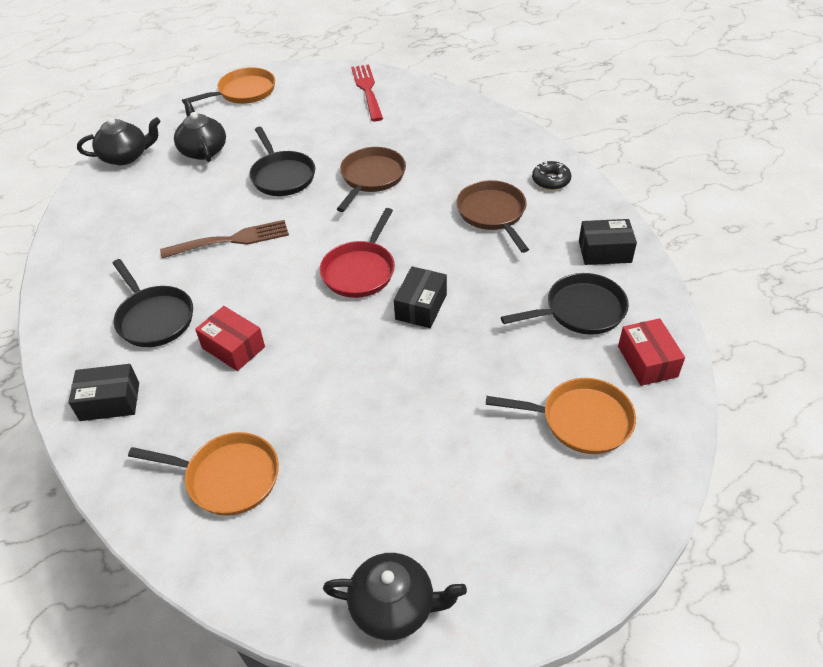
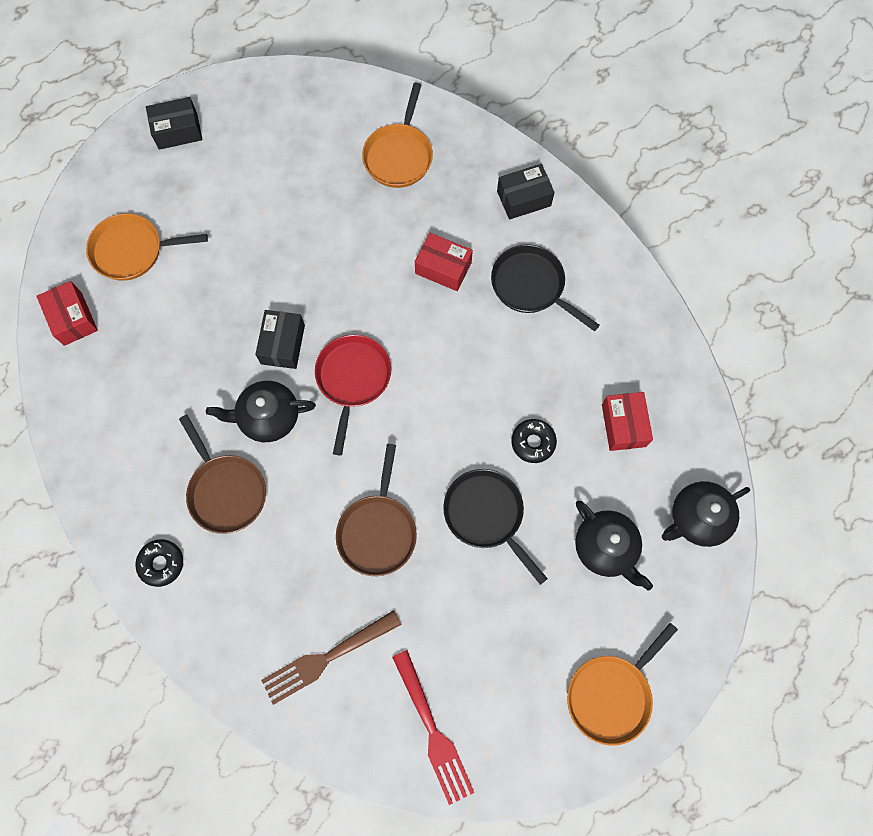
camera: 165 degrees right, 25 degrees up
orange pan [128,432,279,516] -> orange pan turned 75 degrees counterclockwise [362,83,433,188]
brown fork [160,220,289,258] -> brown fork moved to [261,610,402,705]
black teapot [323,553,467,640] -> black teapot moved to [206,381,316,442]
black pan [501,273,629,335] -> none
black box [579,219,637,265] -> black box moved to [146,97,203,150]
none -> black donut [511,419,557,463]
none -> red box [602,392,653,451]

